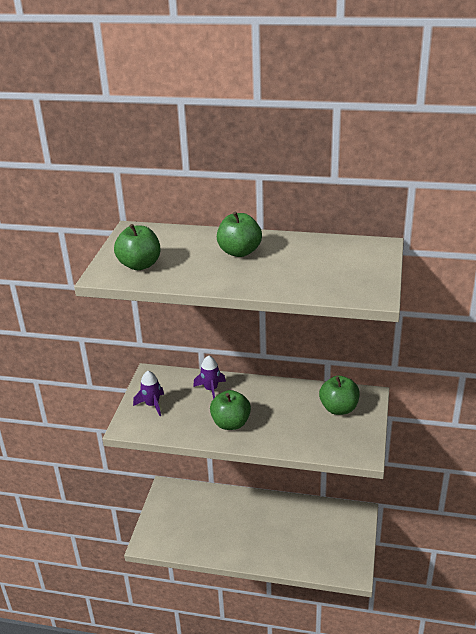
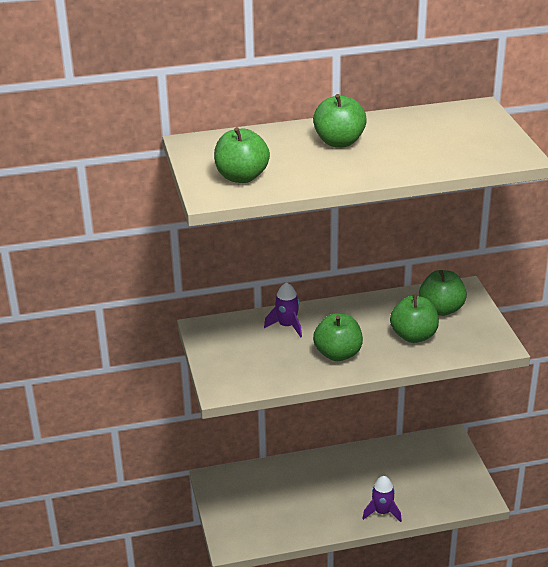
camera: 25 degrees left, 0 degrees up
purple rocket [133,371,164,416] -> purple rocket moved to [362,476,402,522]
none -> green apple [390,294,439,343]

